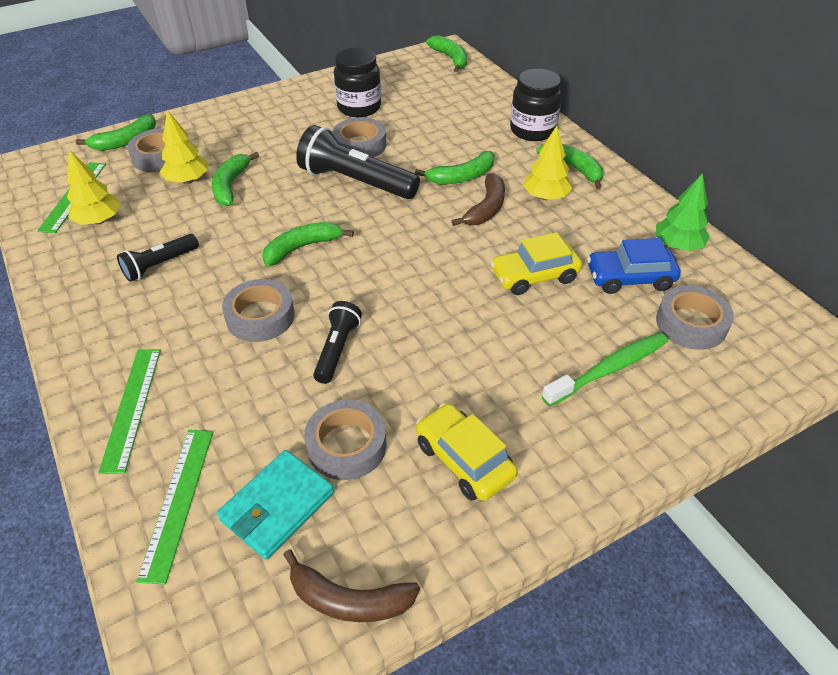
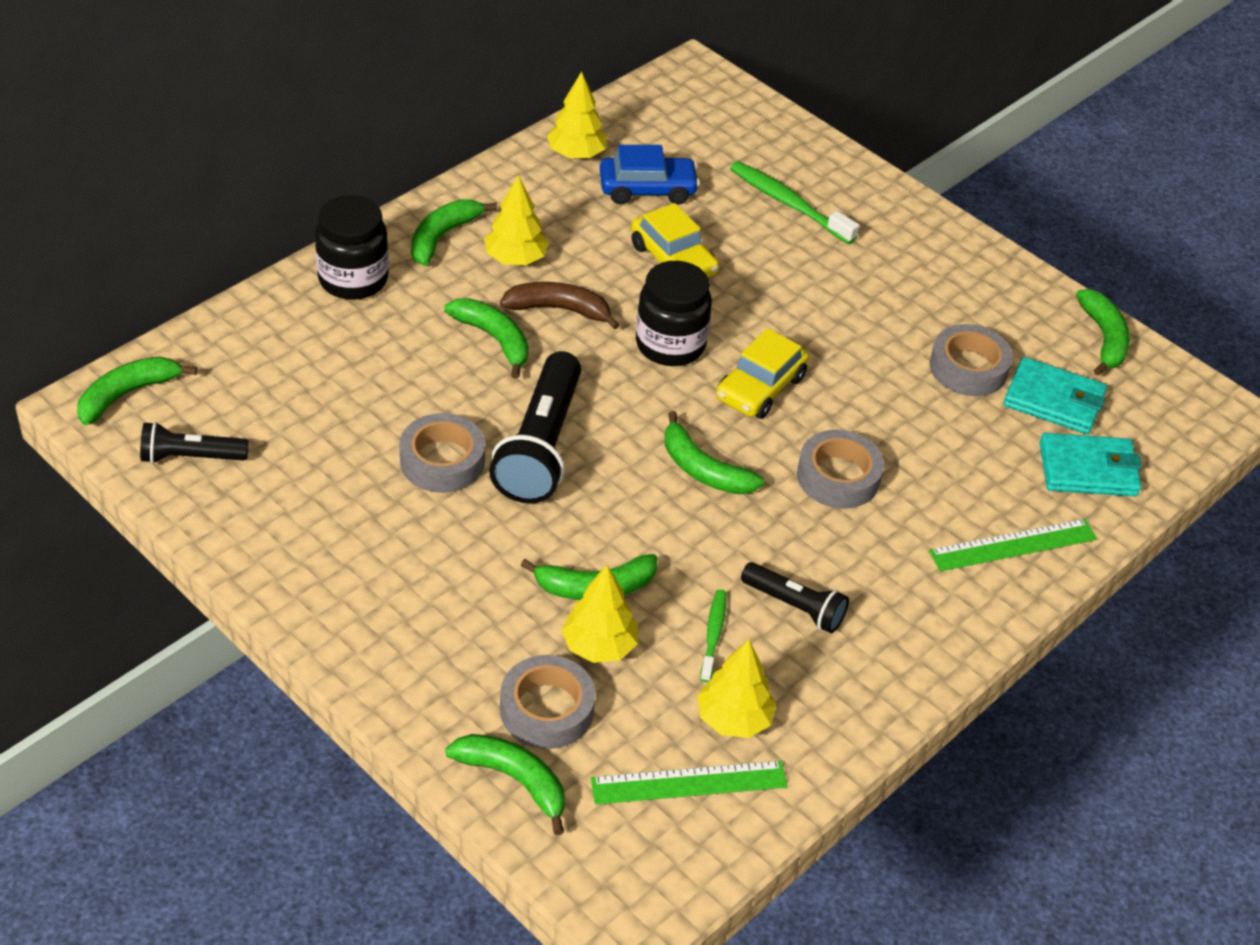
camera: 110 degrees left, 0 degrees up
green ruler [137,430,213,584] -> turquoise wallet [1040,433,1142,496]
brown banana [283,549,420,622] -> green banana [1076,289,1130,375]
black flashlight [313,301,362,384] -> black flashlight moved to [140,422,249,464]
black jar [334,48,381,117] -> black jar moved to [636,261,712,366]
yellow car [416,403,518,501] -> yellow car moved to [716,328,809,419]
blue car [587,238,681,294] -> blue car turned 75 degrees counterclockwise [600,145,700,204]
green tree [656,173,710,251] -> yellow tree [547,71,608,158]
grey tape [656,285,734,350] -> none
none -> green toothbrush [700,589,726,682]

